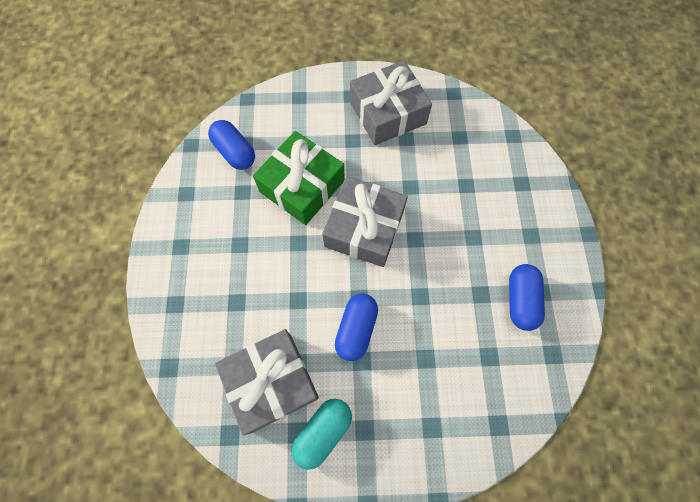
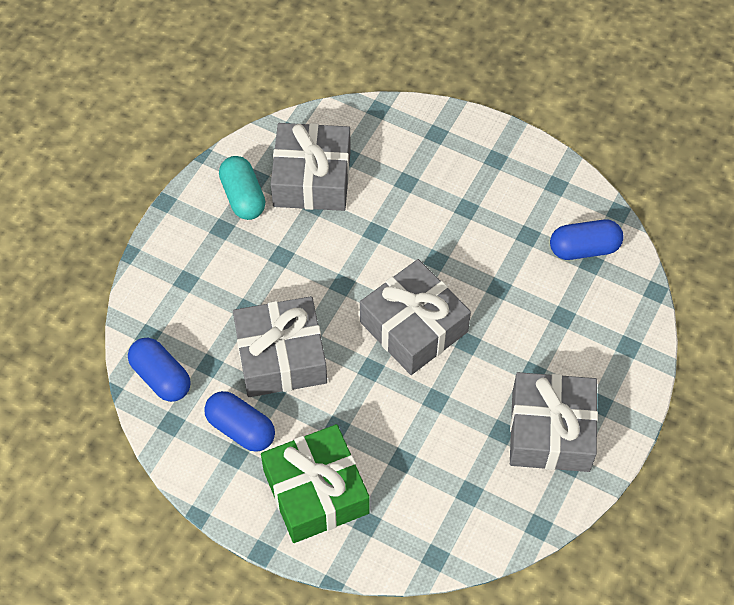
camera: 120 degrees right, 10 degrees down
green gift [253,131,345,225] -> green gift moved to [261,424,370,543]
blue capsule [335,294,378,361] -> blue capsule moved to [128,338,191,402]
none -> grey gift [233,296,327,397]

